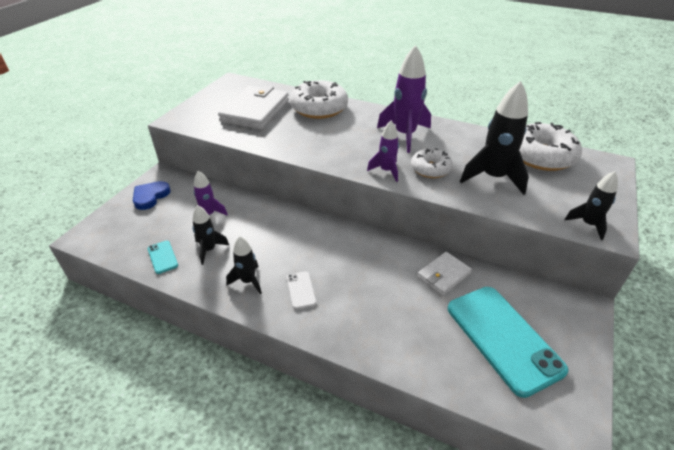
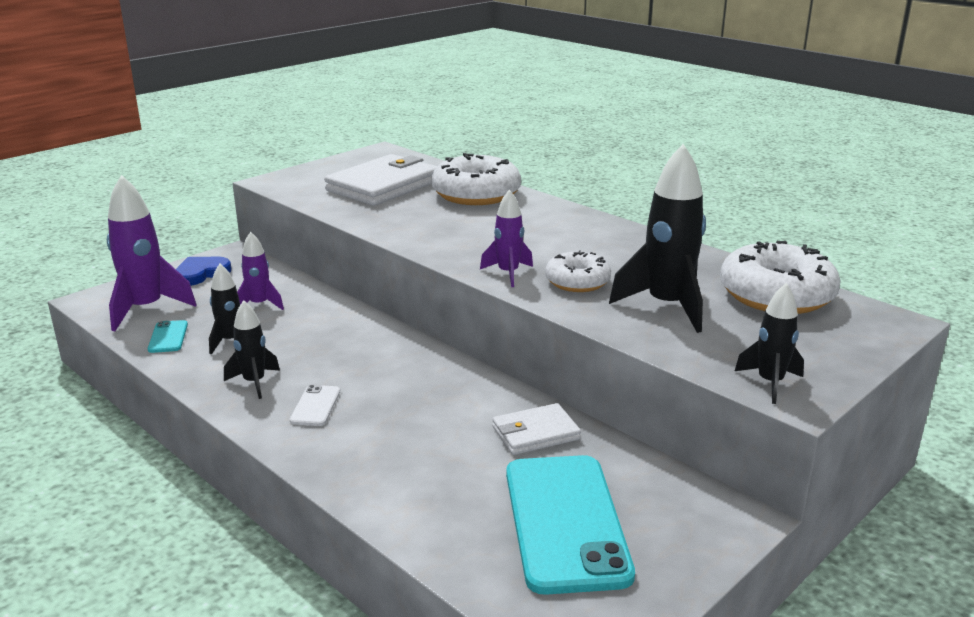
camera: 20 degrees right, 15 degrees down
purple rocket [377,45,431,153] -> purple rocket moved to [107,175,196,331]

